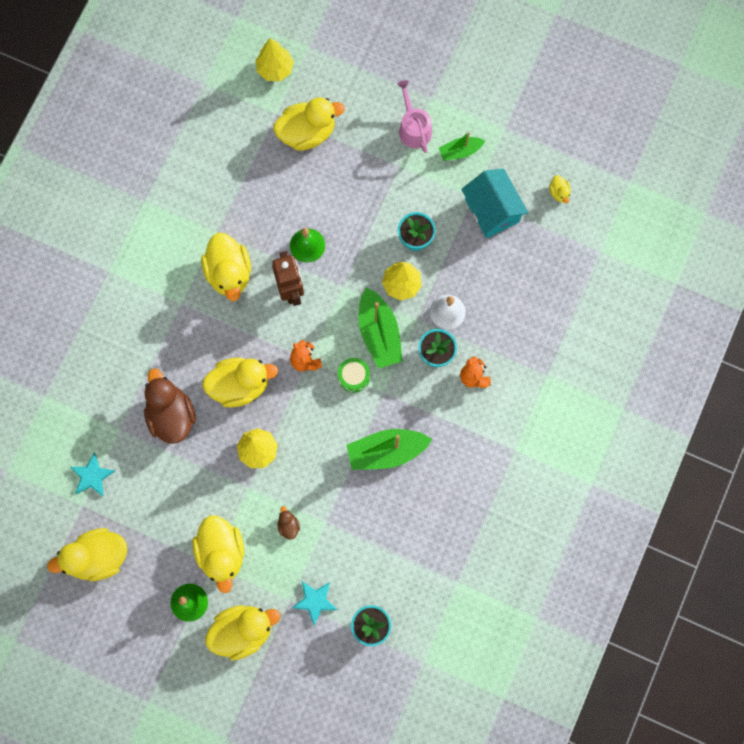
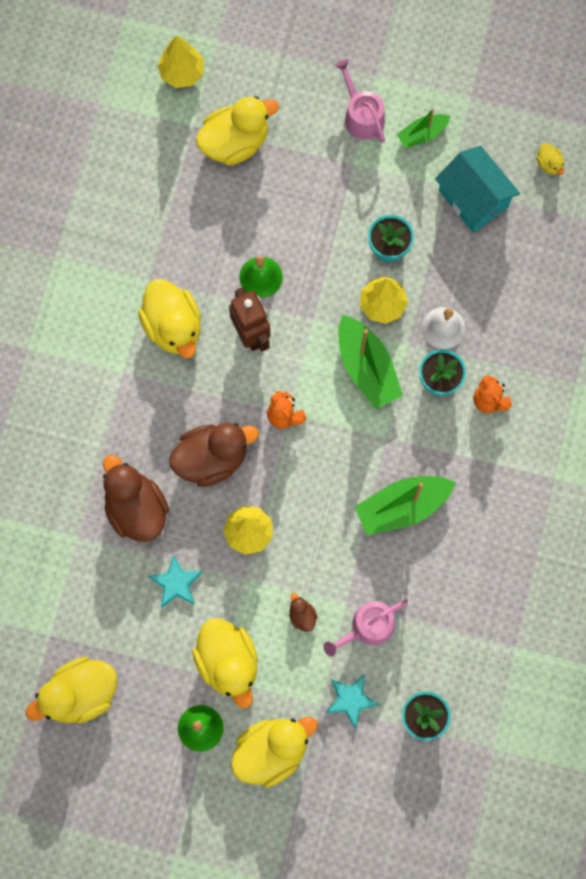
camera: 10 degrees left, 0 degrees up
turquoise star [71,453,115,497] -> turquoise star moved to [148,555,203,608]
yellow duck [202,358,278,407] -> brown duck [169,423,259,487]
green drum [338,358,370,393] -> none
none -> pink watering can [323,599,408,657]

